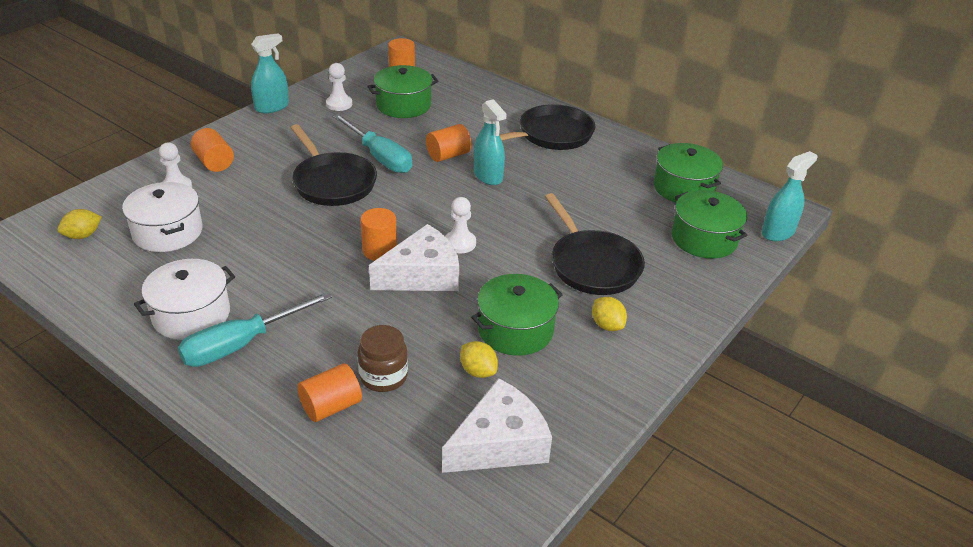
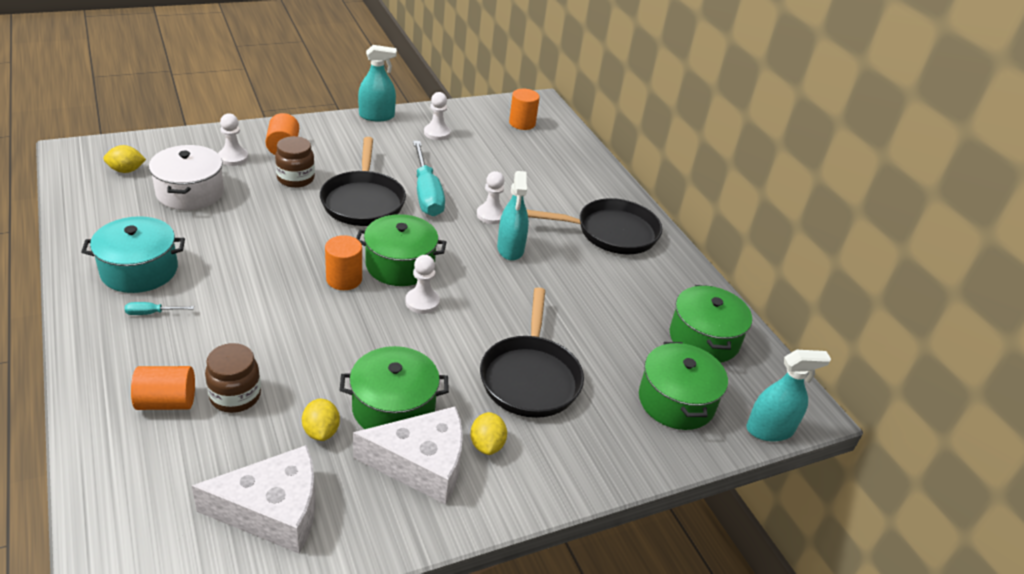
camera: 25 degrees right, 0 degrees up
white pot [134,259,235,340] -> turquoise pot [82,216,185,293]
turquoise screwdriver [178,292,332,367] -> turquoise screwdriver [125,302,194,315], size x0.41
green pot [367,65,438,118] -> green pot moved to [356,214,446,286]
white cheese [369,224,459,291] -> white cheese moved to [353,406,463,505]
orange cylinder [426,124,471,162] -> white pawn [477,171,504,224]
none -> brown jar [275,136,315,188]

